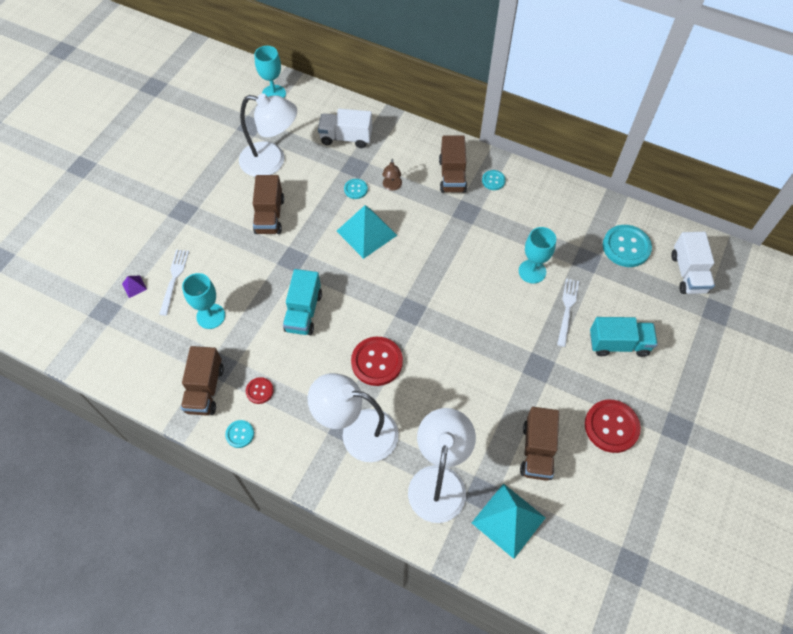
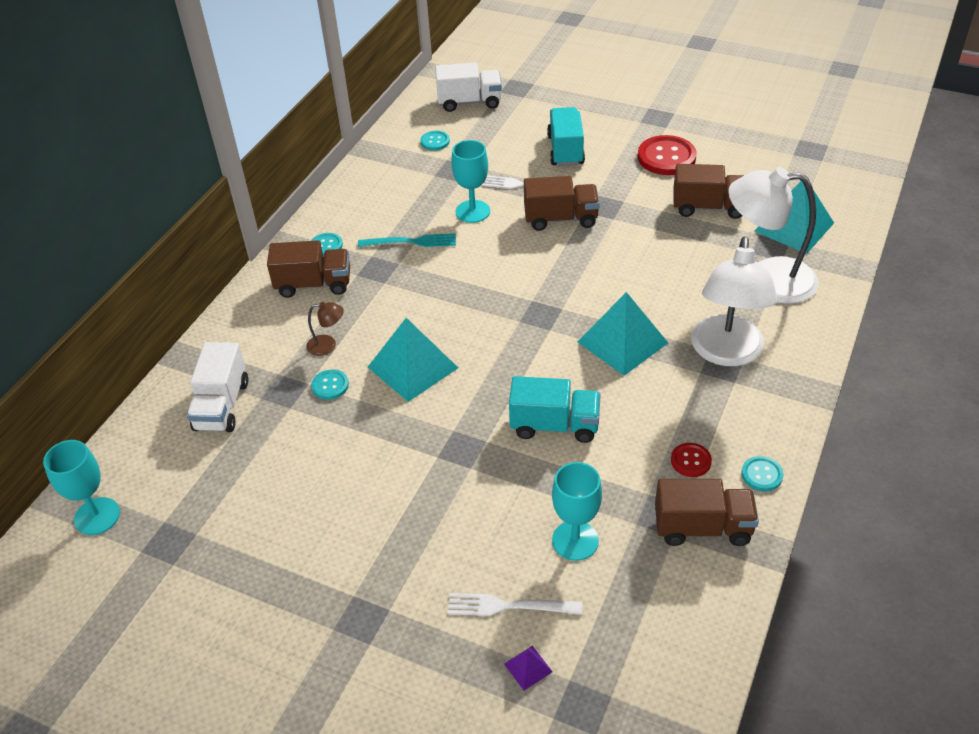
camera: 90 degrees left, 15 degrees down
white lamp [239,93,297,177] -> none
brown truck [253,175,284,234] -> brown truck moved to [524,176,600,231]
red button [351,337,403,386] -> turquoise pyramid [578,292,668,376]
turquoise button [603,225,652,267] -> turquoise button [420,131,450,151], size x0.52
none -> turquoise fork [358,233,456,247]

